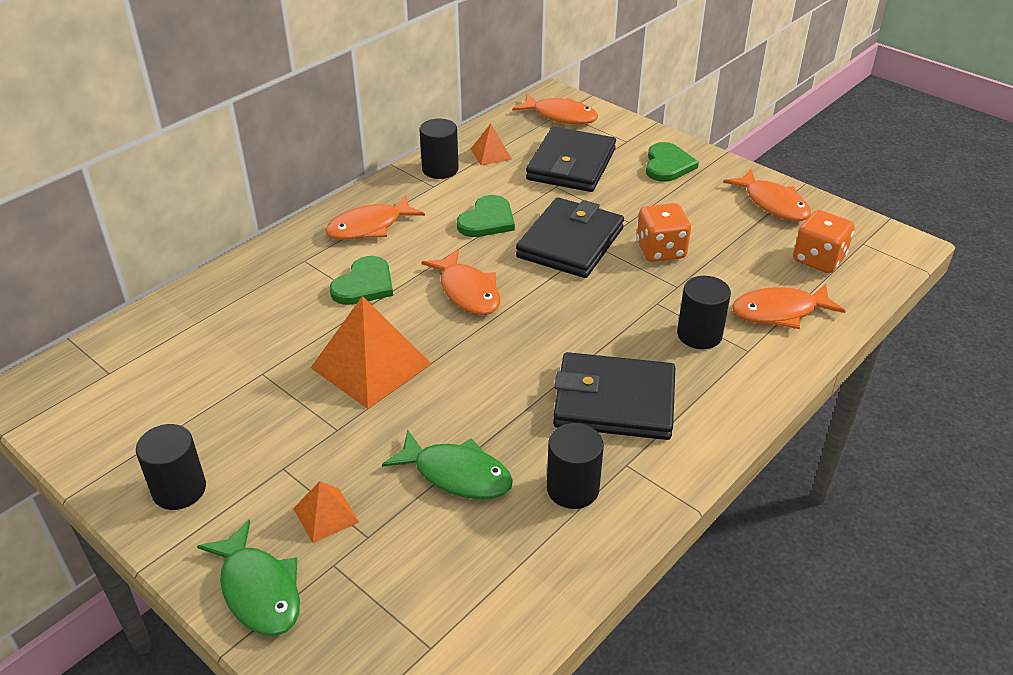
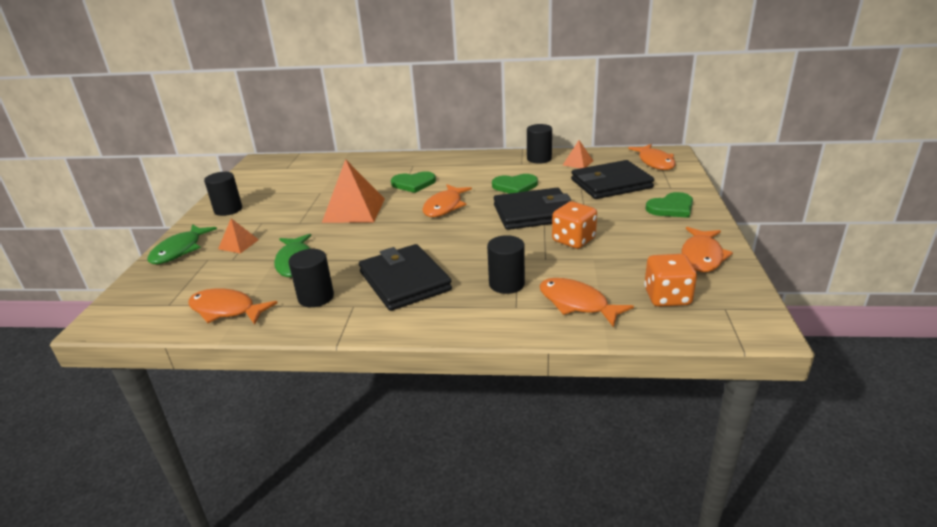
camera: 55 degrees right, 10 degrees down
orange fish [325,195,425,240] -> orange fish moved to [188,288,278,325]

